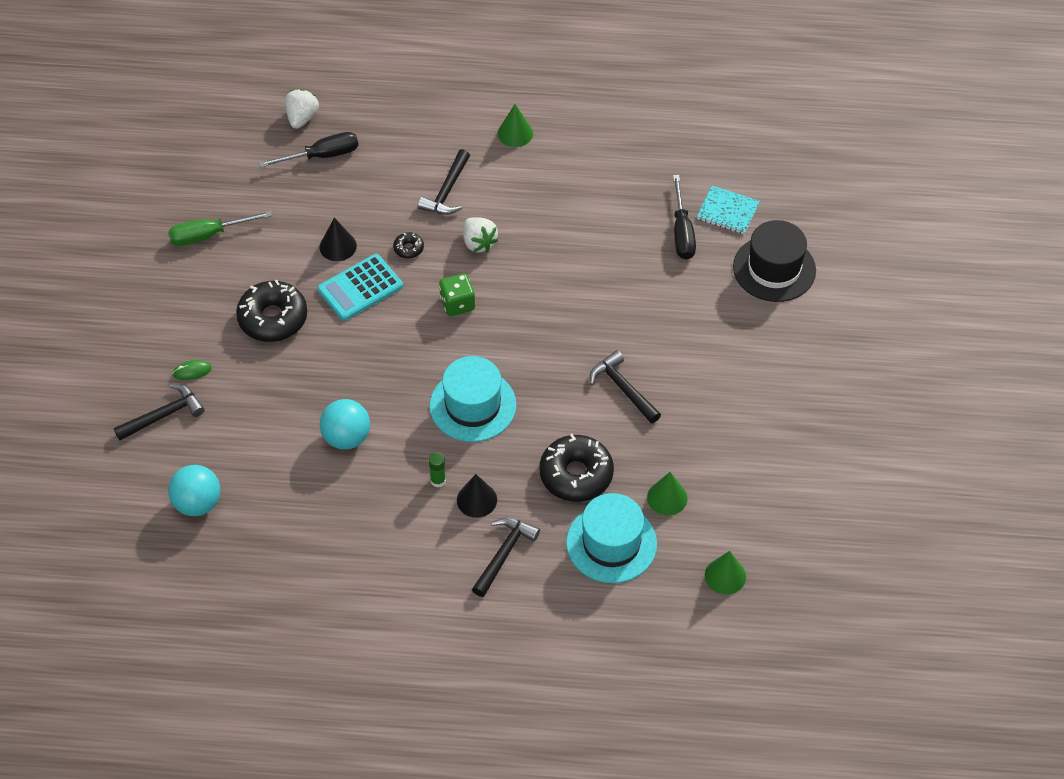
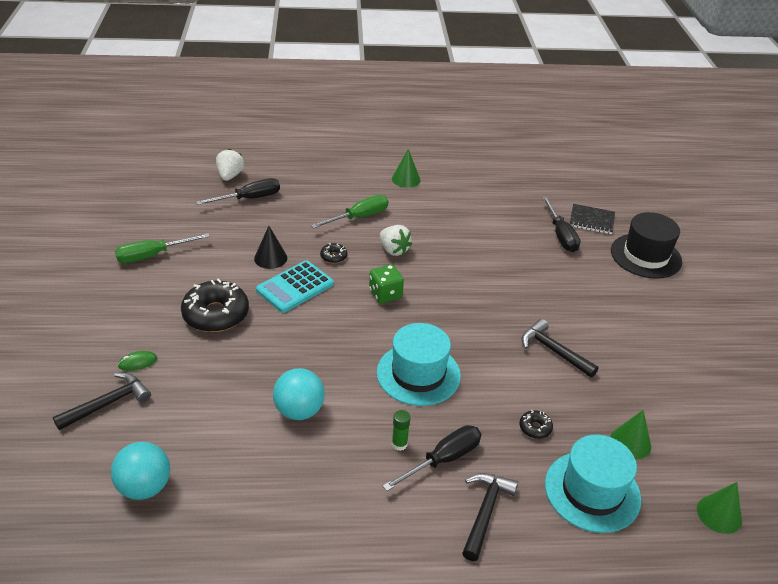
camera: 10 degrees left, 15 degrees down
black hammer [418,149,470,215] -> green screwdriver [311,195,388,228]
black cone [457,474,497,518] -> black screwdriver [383,425,482,491]
black donut [540,434,614,502] -> black donut [519,410,553,439], size x0.45
turquoise notebook [697,186,760,234] -> black notebook [570,204,615,234]

